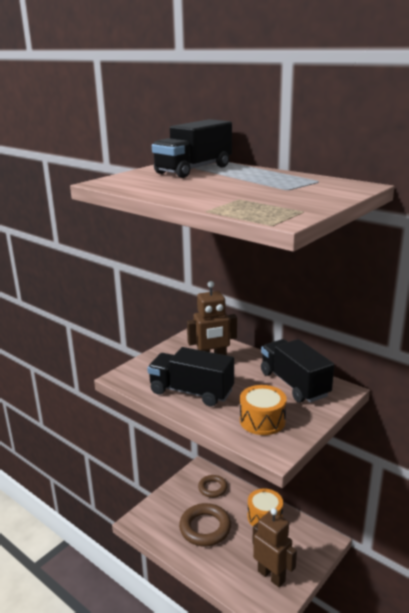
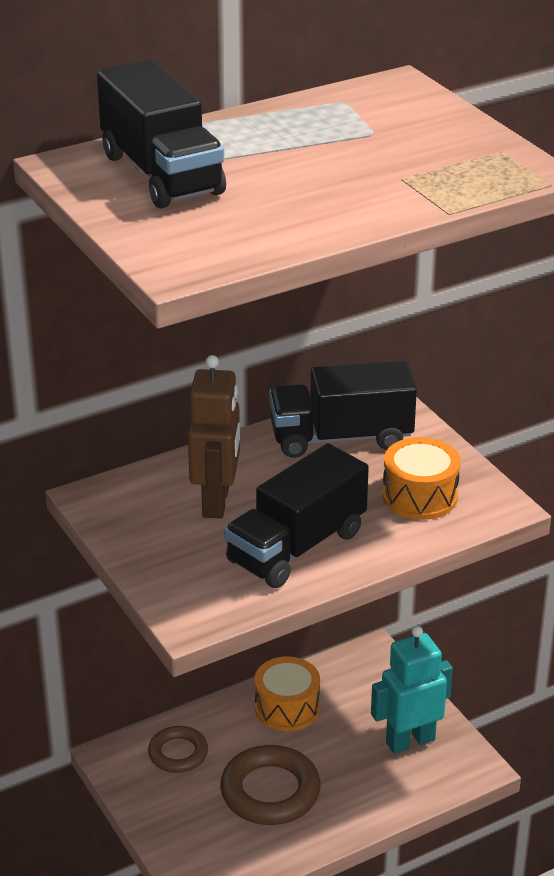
camera: 70 degrees left, 10 degrees up
brown robot [252,508,297,587] -> turquoise robot [371,626,453,754]

